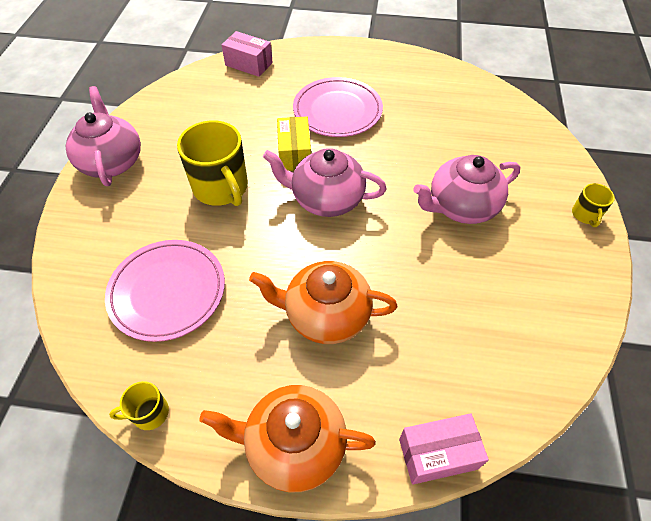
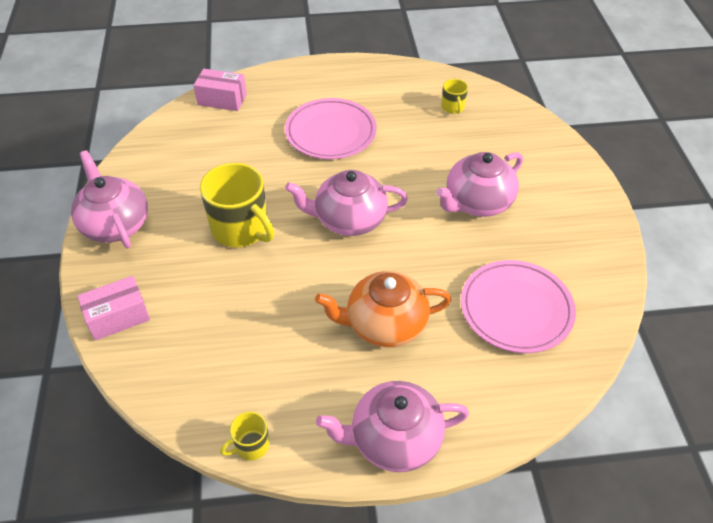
camera: 15 degrees left, 5 degrees down
pink plate [105,240,225,342] -> pink plate moved to [461,260,576,353]
orange teapot [200,385,376,492] -> pink teapot [316,381,469,472]
yellow box [277,117,311,171] -> none
pink box [399,413,489,485] -> pink box moved to [77,276,150,341]
yellow mug [572,183,615,227] -> yellow mug moved to [441,79,468,114]

